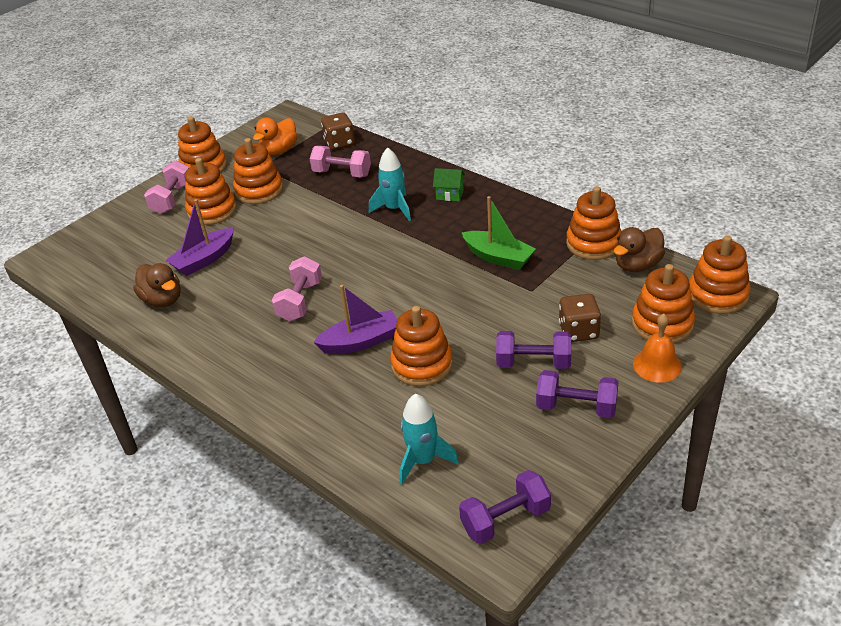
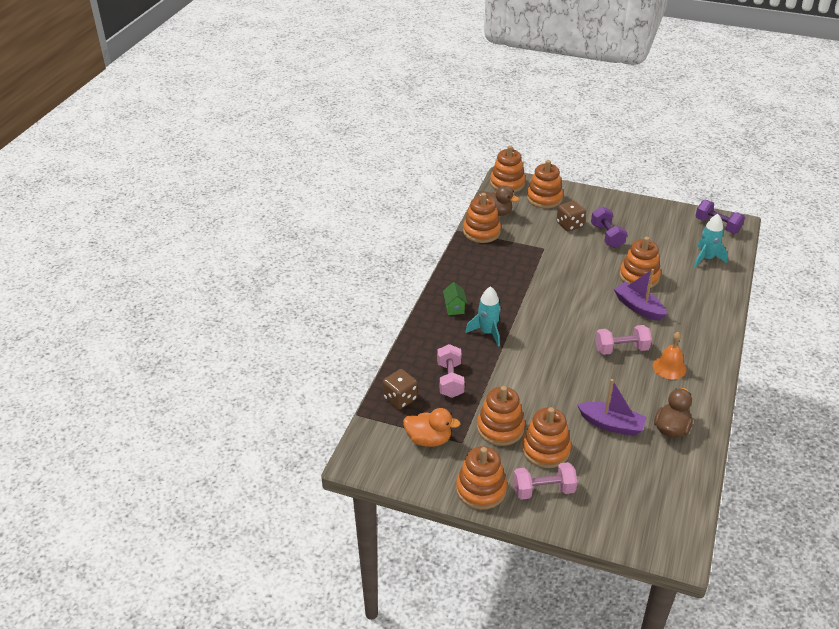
camera: 115 degrees left, 0 degrees up
green boat [462,196,536,270] -> none
purple dumbbell [536,370,619,418] -> none
orange bell [633,314,682,383] -> orange bell moved to [653,332,687,379]

